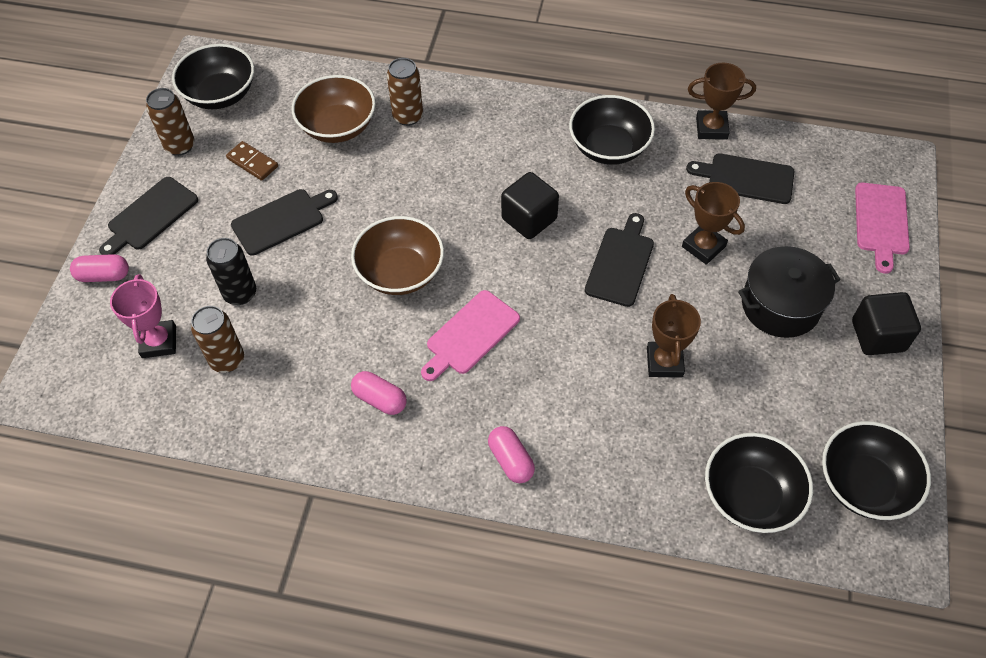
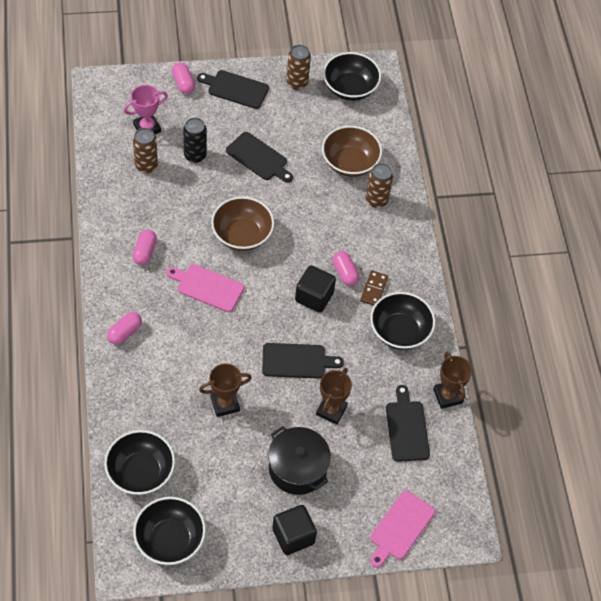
camera: 65 degrees right, 0 degrees up
brown domino [226,141,278,181] -> brown domino moved to [360,270,388,306]
pink cutting board [855,183,910,274] -> pink cutting board turned 45 degrees counterclockwise [370,490,435,567]
none -> pink capsule [333,251,359,286]

